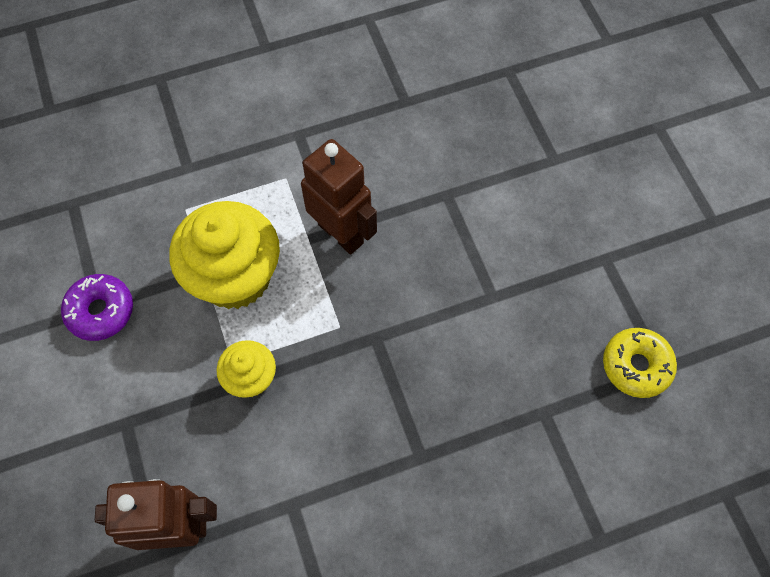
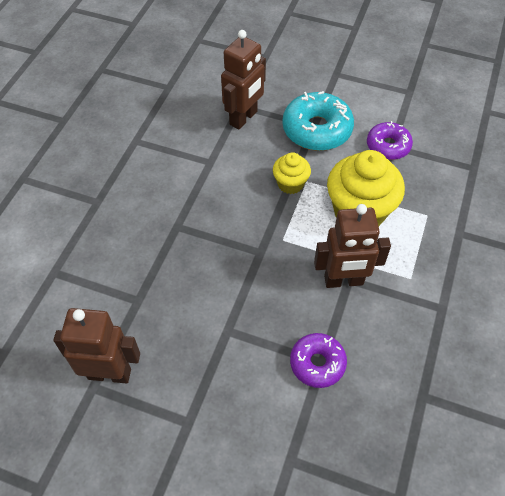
camera: 130 degrees right, 10 degrees down
yellow donut [603,328,677,398] -> brown robot [53,308,140,384]
none -> turquoise donut [282,91,354,151]
none -> purple donut [290,333,347,388]

